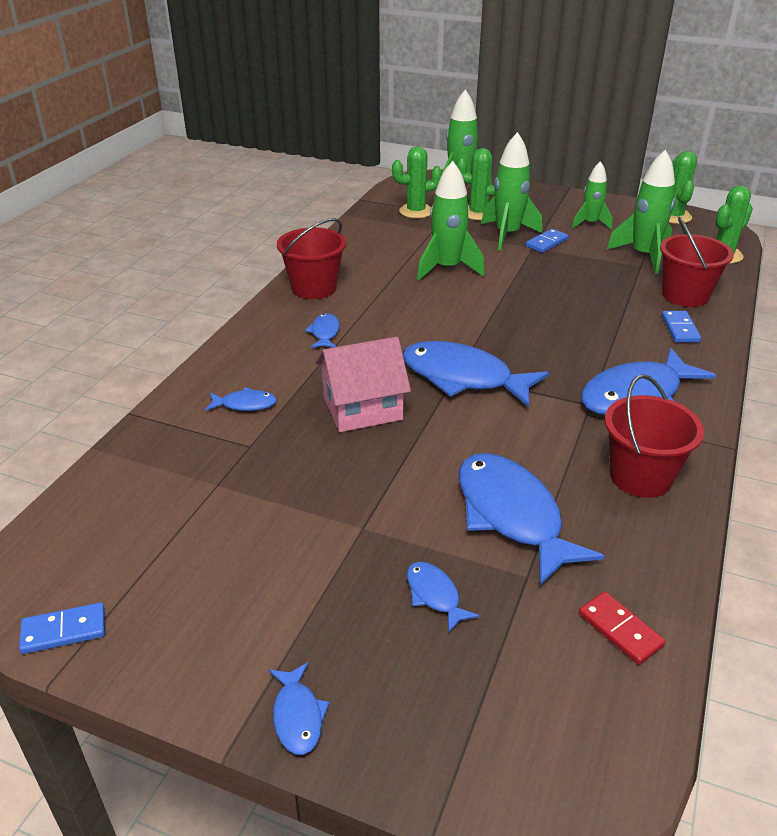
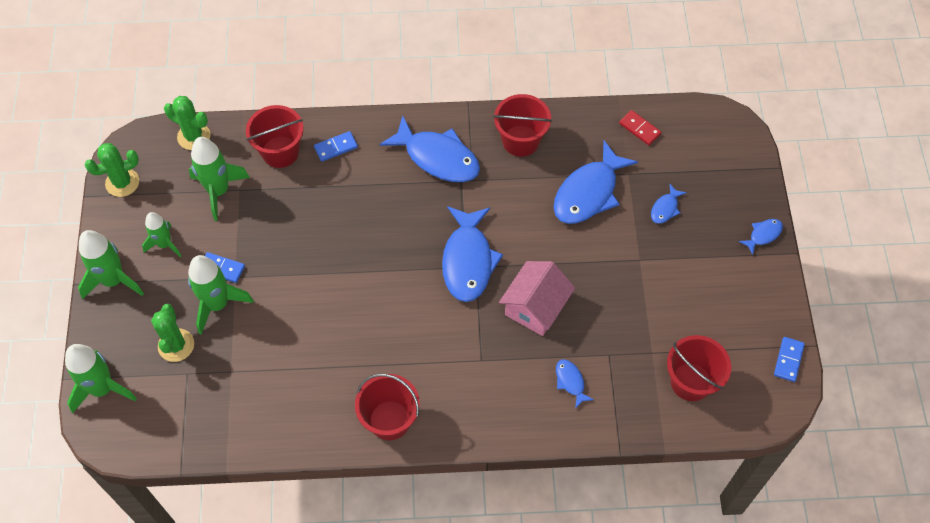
camera: 115 degrees left, 25 degrees up
blue domino [19,602,105,654] -> blue domino turned 60 degrees clockwise [774,337,805,382]
blue fish [305,313,340,348] -> none
pink house [315,337,411,432] -> pink house turned 75 degrees clockwise [499,261,575,336]
green cactus [392,146,442,218] -> none
green rocket [417,161,485,281] -> green rocket moved to [78,230,144,299]
red domino [579,591,665,665] -> red domino turned 75 degrees counterclockwise [619,110,662,145]
none -> red bucket [667,335,731,401]

